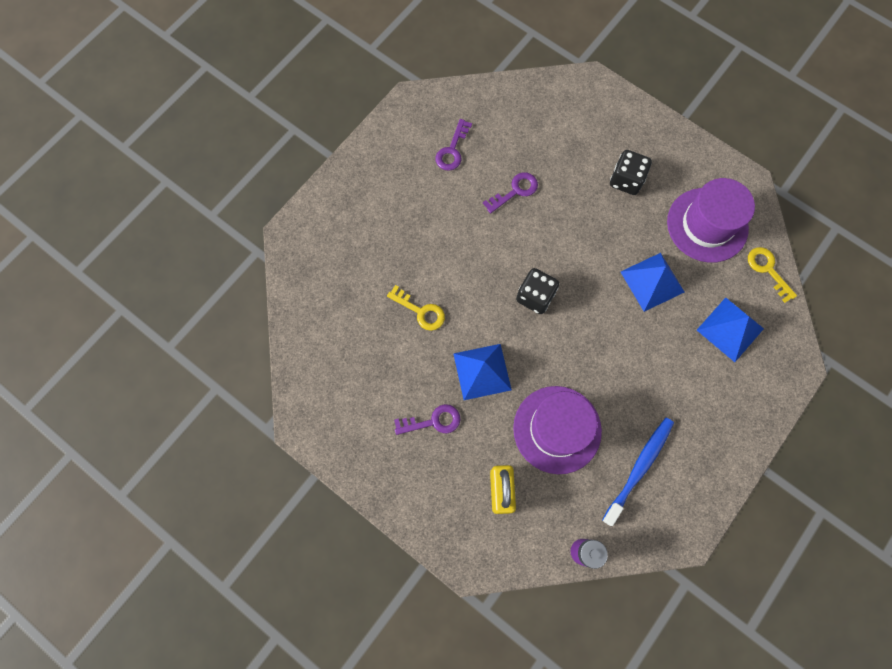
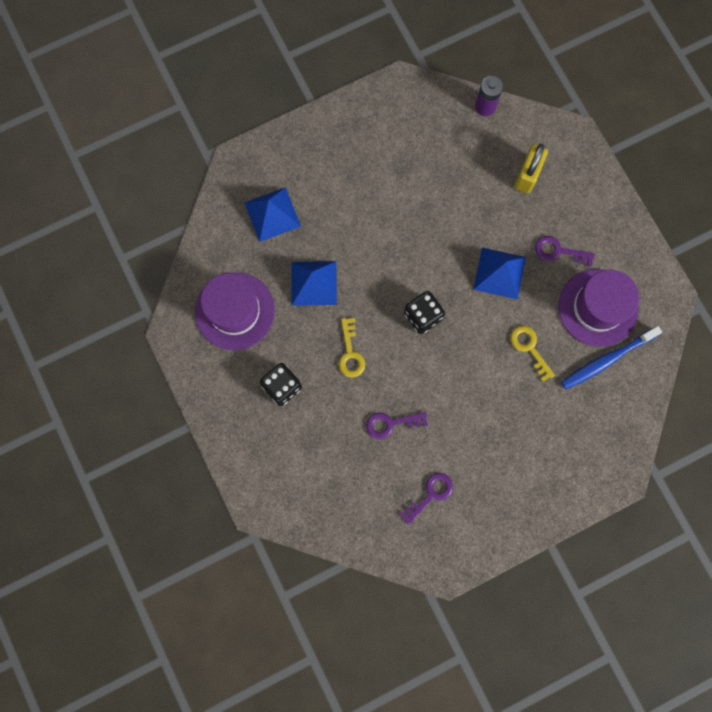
camera: 155 degrees left, 5 degrees up
purple hat [513,386,602,474] -> purple hat moved to [558,269,639,347]
blue toothbrush [602,418,674,526] -> blue toothbrush moved to [561,326,662,389]
yellow key [748,247,797,303] -> yellow key moved to [338,318,365,377]

